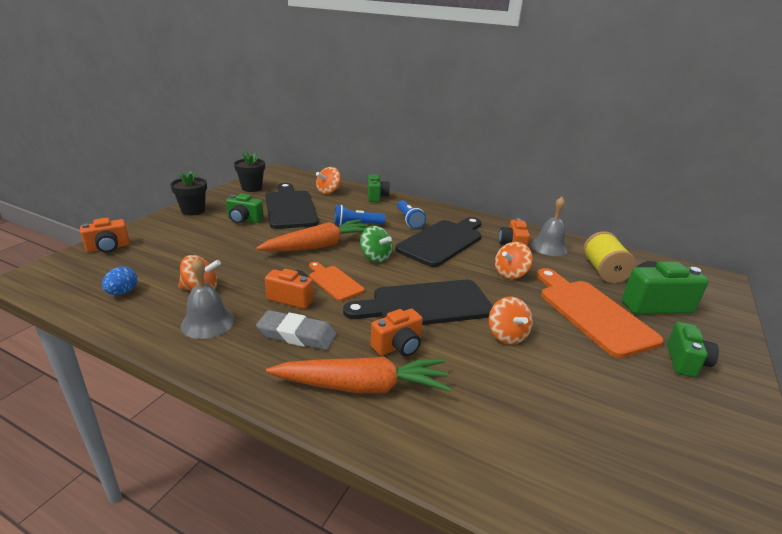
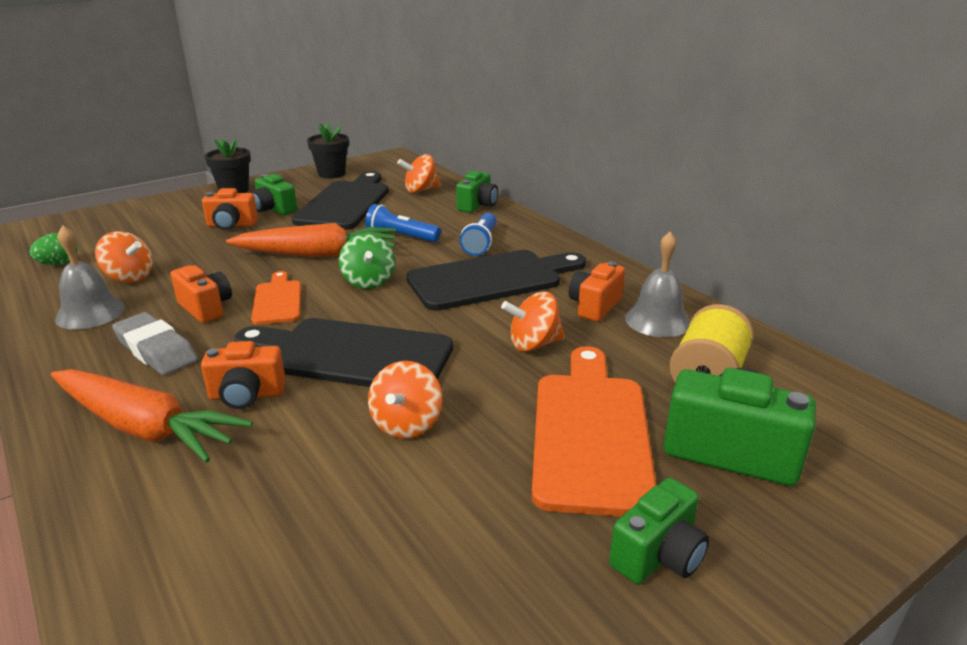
camera: 30 degrees right, 0 degrees up
orange camera [80,218,130,253] -> orange camera moved to [202,188,258,230]
blue egg [102,266,137,295] -> green egg [29,233,78,265]

